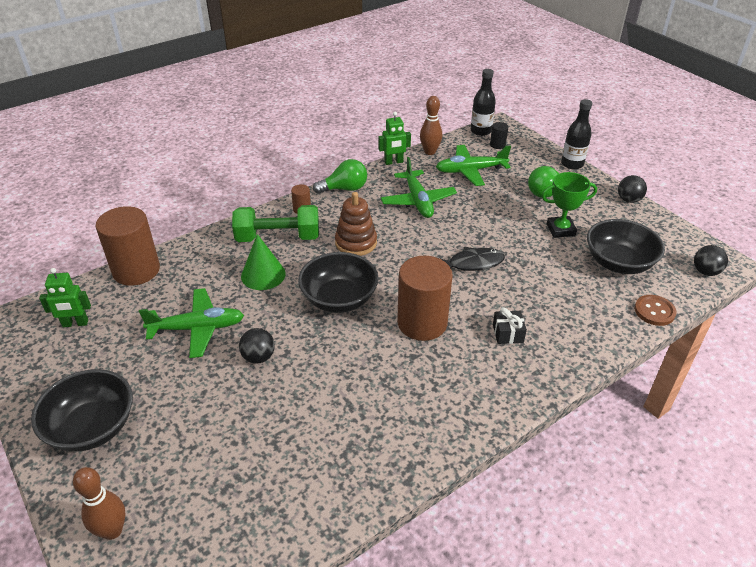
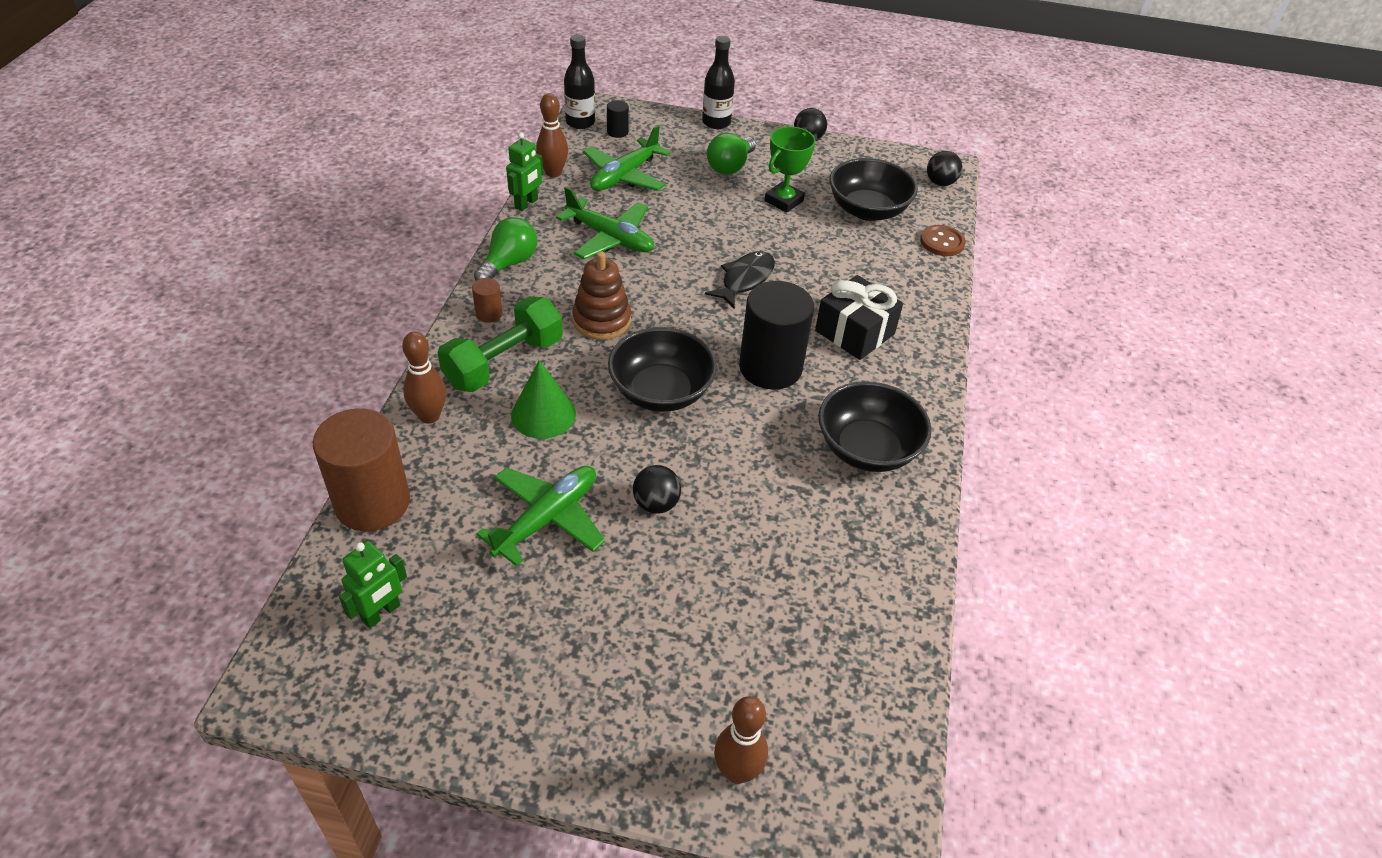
camera: 45 degrees left, 5 degrees up
black bowl [31,369,133,452] -> black bowl moved to [818,381,932,472]
brown cylinder [397,256,453,341] -> black cylinder [739,281,814,390]
black gift [493,307,527,344] -> black gift [815,275,903,360], size x1.81
none -> brown bowling pin [402,332,446,424]

